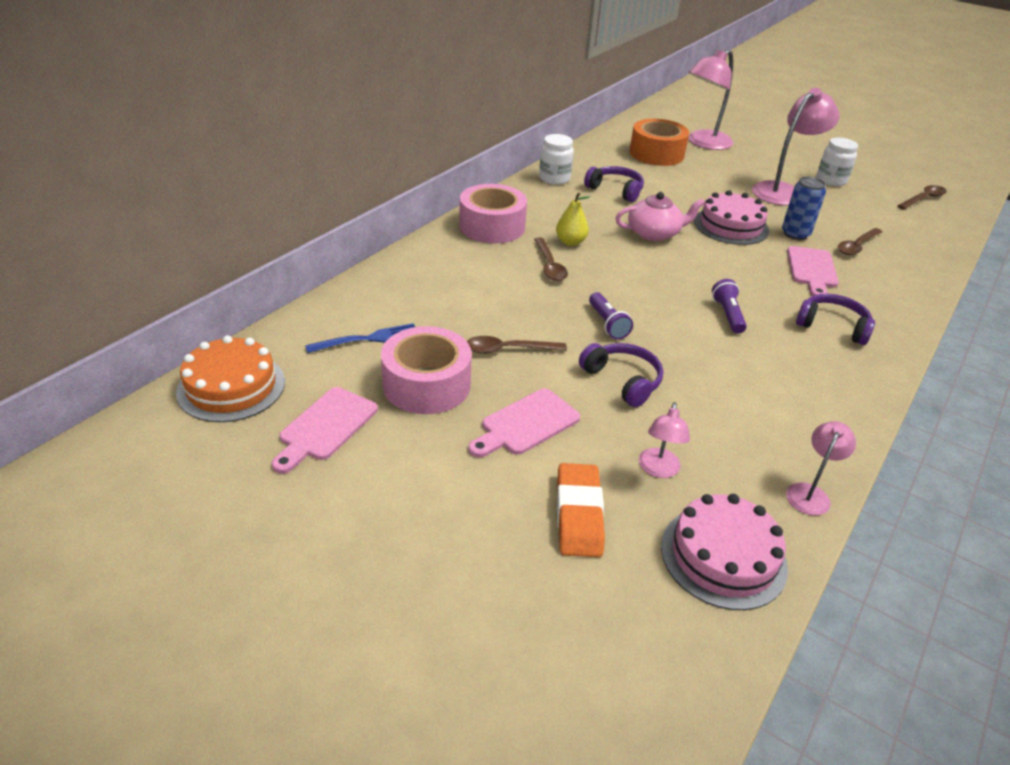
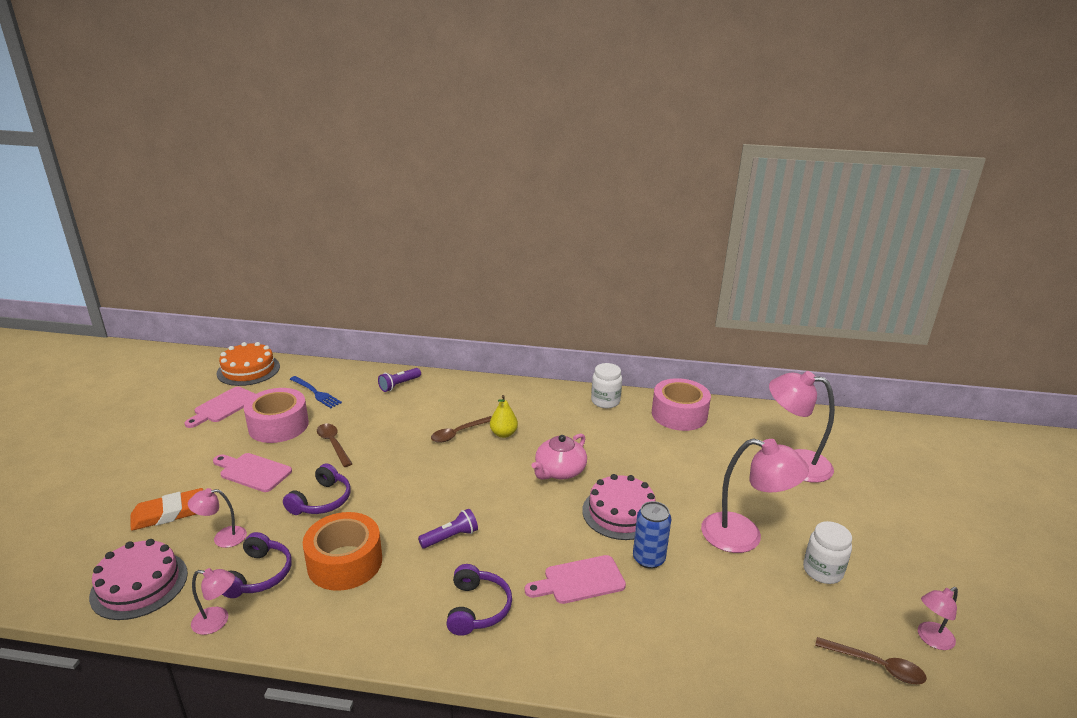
camera: 65 degrees right, 10 degrees down
pink cutting board [272,387,377,473] -> pink cutting board turned 60 degrees counterclockwise [185,387,255,428]
pink tape [459,184,527,243] -> pink tape moved to [652,378,711,431]
purple headphones [584,166,644,202] -> purple headphones moved to [222,532,292,598]
purple flashlight [589,292,633,339] -> purple flashlight moved to [378,368,421,392]
pink teapot [615,192,705,241] -> pink teapot turned 75 degrees clockwise [531,434,587,480]
orange tape [630,119,689,166] -> orange tape moved to [303,512,382,591]
brown spoon [838,228,883,255] -> none
none -> pink lamp [918,587,958,650]

